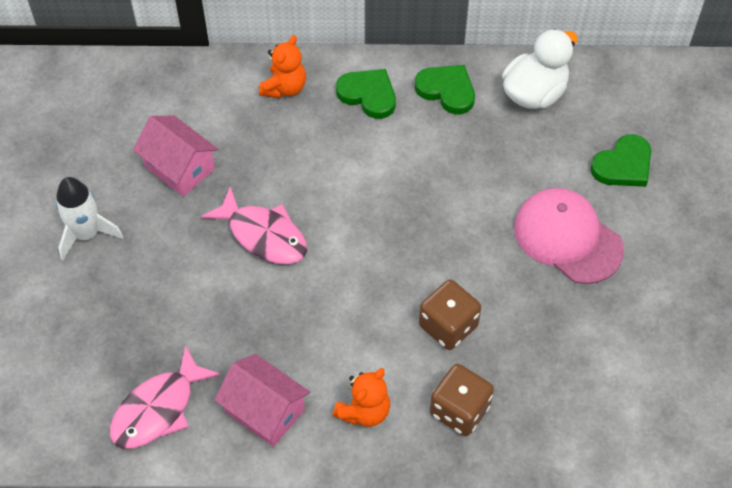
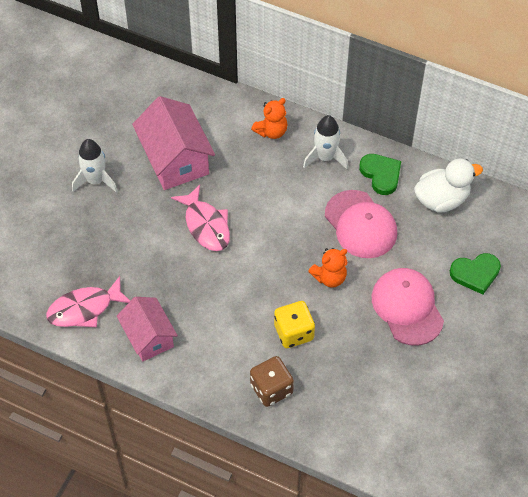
camera: 25 degrees right, 0 degrees up
pink house [133,116,218,197] -> pink house [132,96,215,190], size x1.52
orange teddy bear [333,368,390,427] -> orange teddy bear moved to [308,248,348,288]
green heart [336,69,396,119] -> white rocket [303,115,348,169]
brown dice [419,280,481,350] -> yellow dice [274,301,315,348]
none -> pink cap [325,190,397,258]

